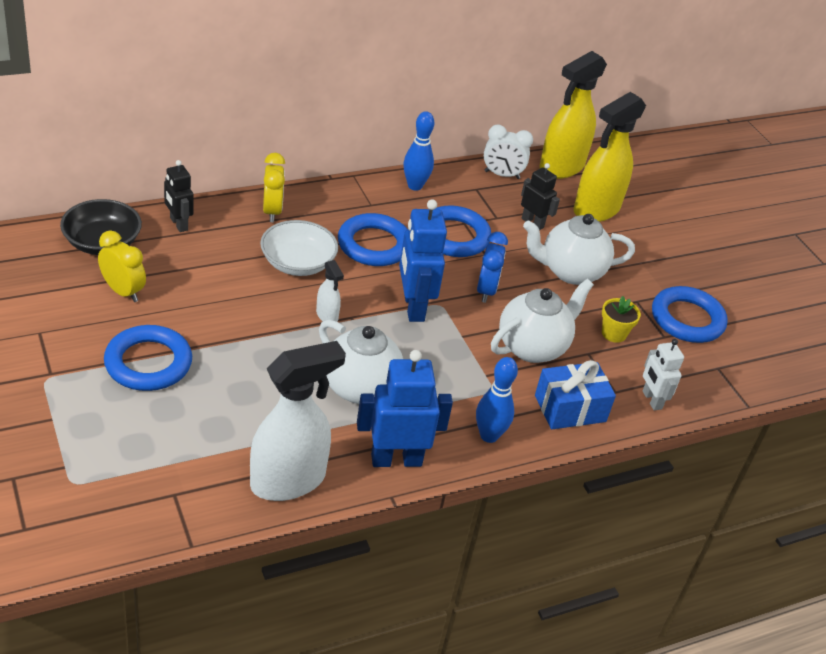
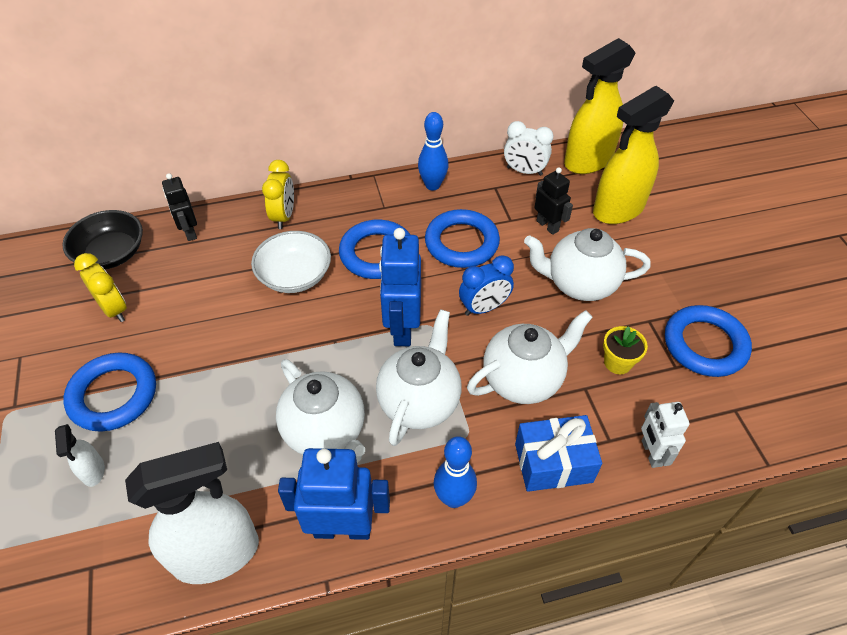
camera: 15 degrees right, 10 degrees up
white spray bottle [316,260,344,322] -> white spray bottle moved to [55,424,105,487]
blue clock [477,232,508,303] -> blue clock turned 45 degrees clockwise [459,255,514,316]
none -> white teapot [376,309,462,446]

